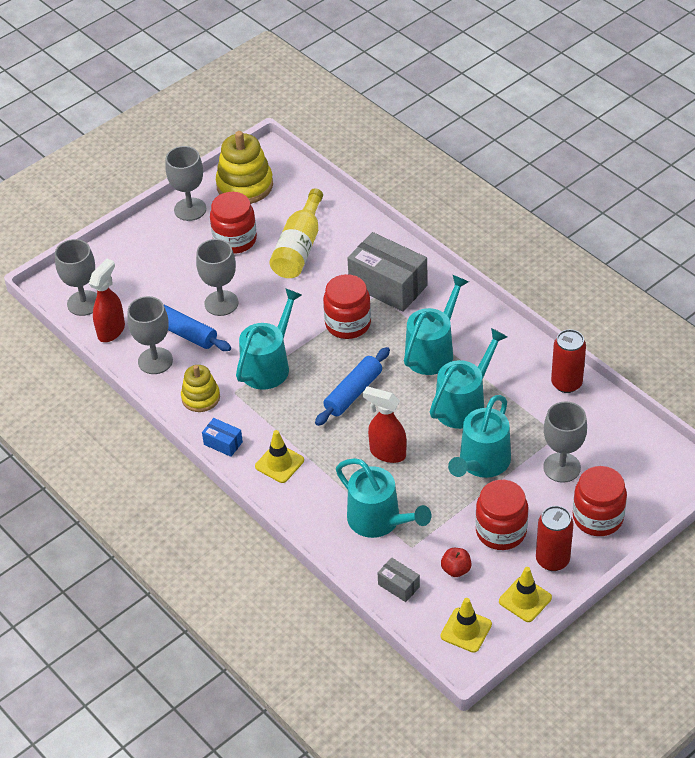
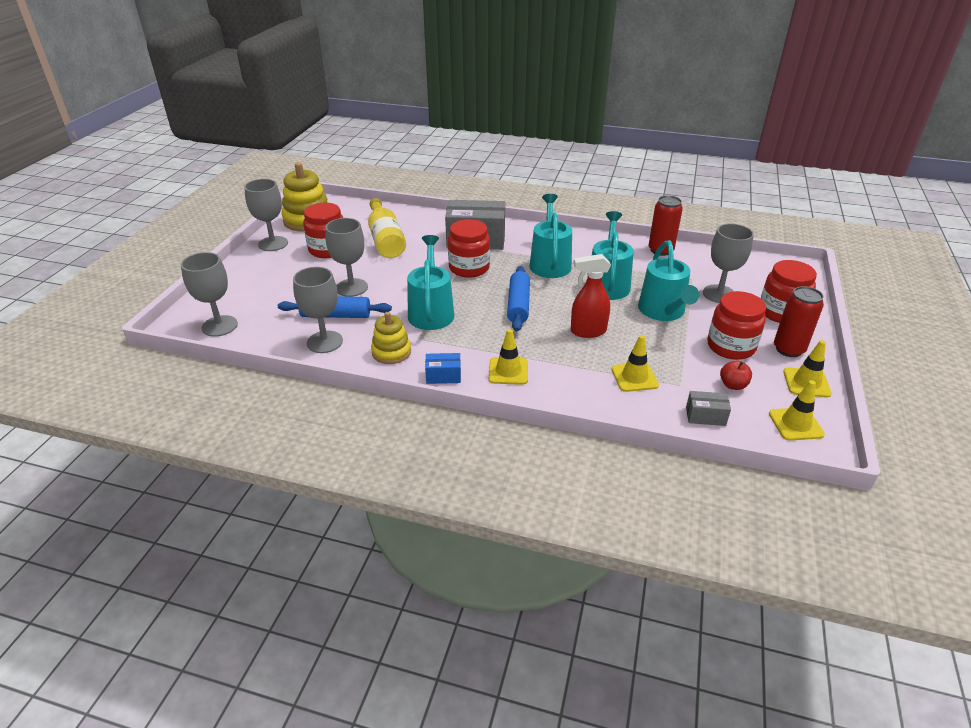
camera: 35 degrees left, 10 degrees down
red spray bottle [89,259,125,342] -> none
turquoise watering can [336,458,431,538] -> yellow traffic cone [611,335,659,392]

